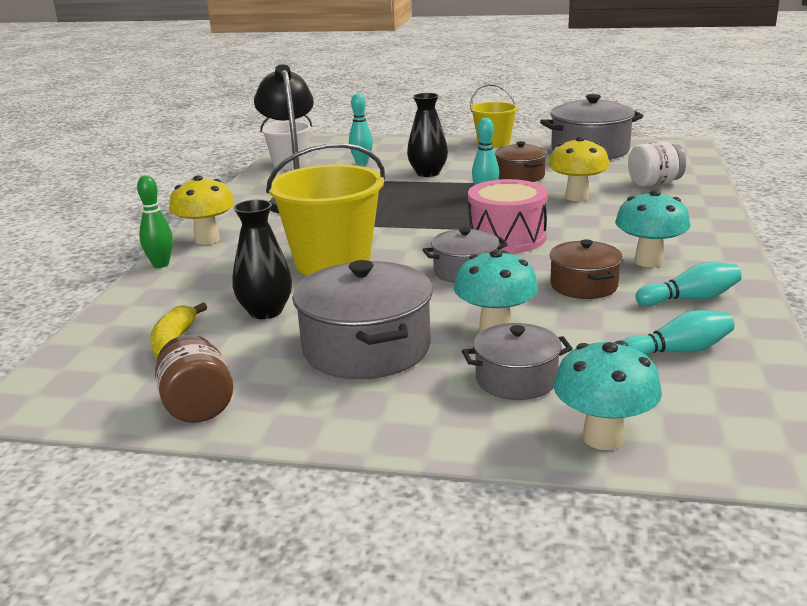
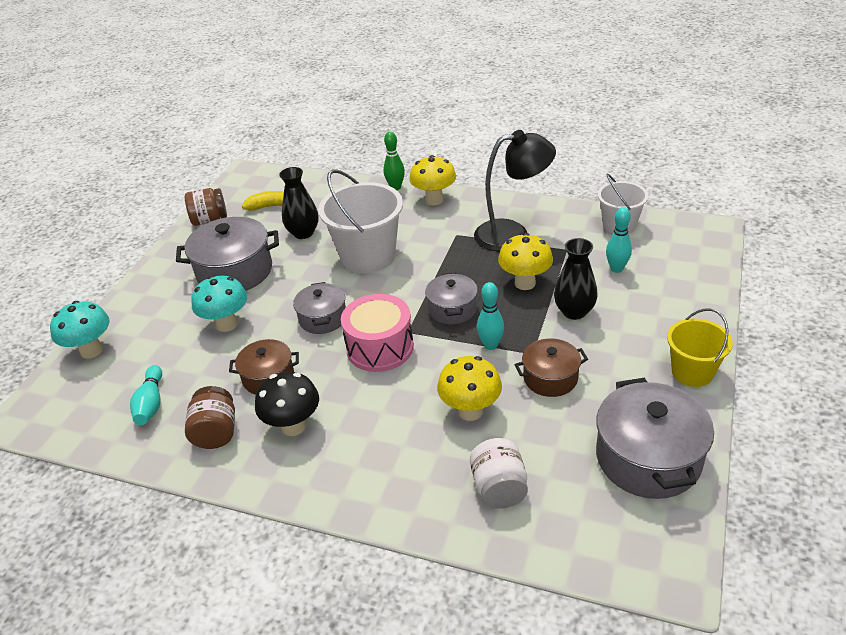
camera: 100 degrees right, 15 degrees up
yellow bucket [266,143,385,276] -> white bucket [318,169,403,273]
grey pot [462,323,573,400] -> grey pot moved to [425,273,478,325]
turquoise mushroom [615,190,690,267] -> black mushroom [255,372,319,436]
turquoise bowling pin [635,262,742,306] -> brown jar [185,386,235,449]
none -> yellow mushroom [498,233,553,290]

